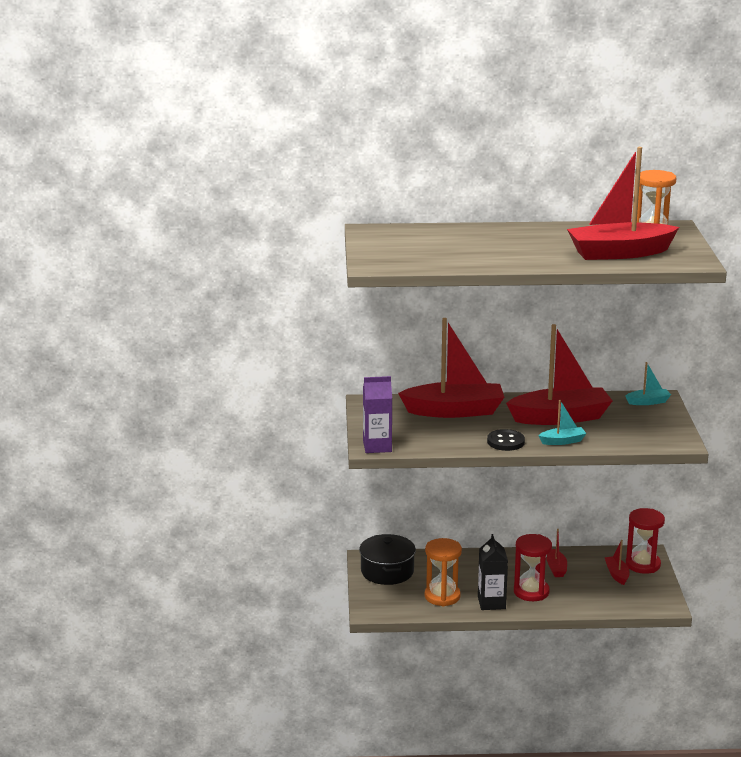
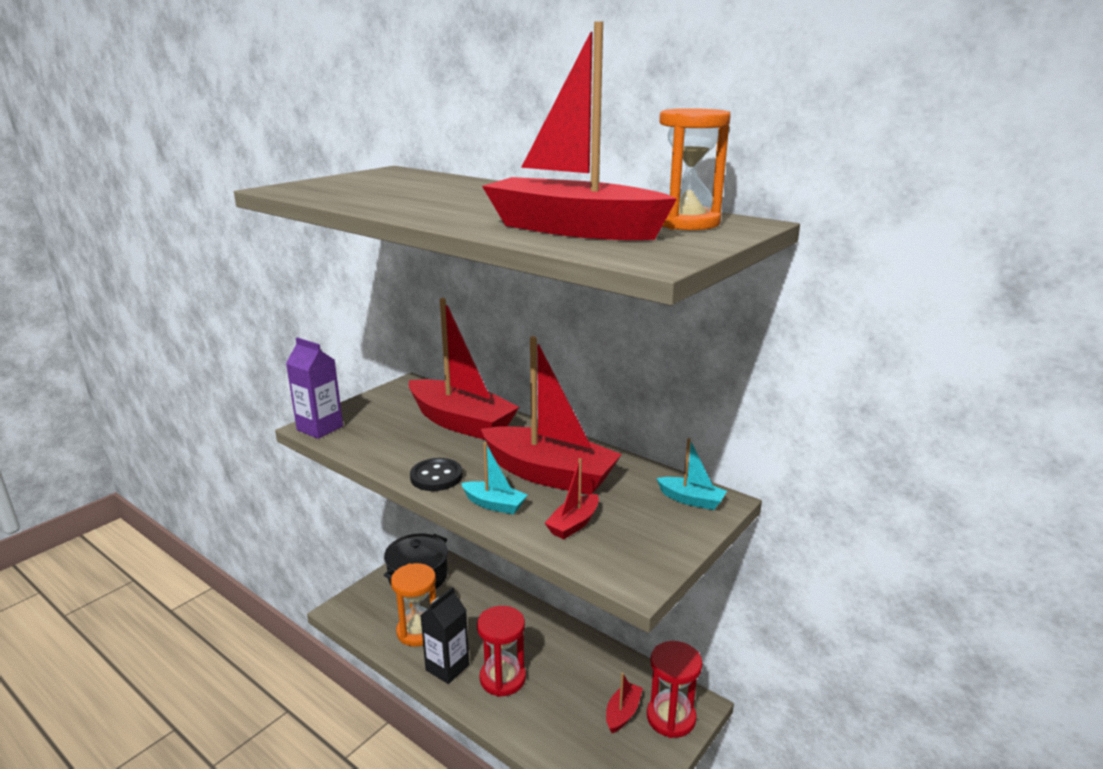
camera: 40 degrees right, 0 degrees up
red boat [547,529,567,577] -> red boat moved to [545,458,599,539]

